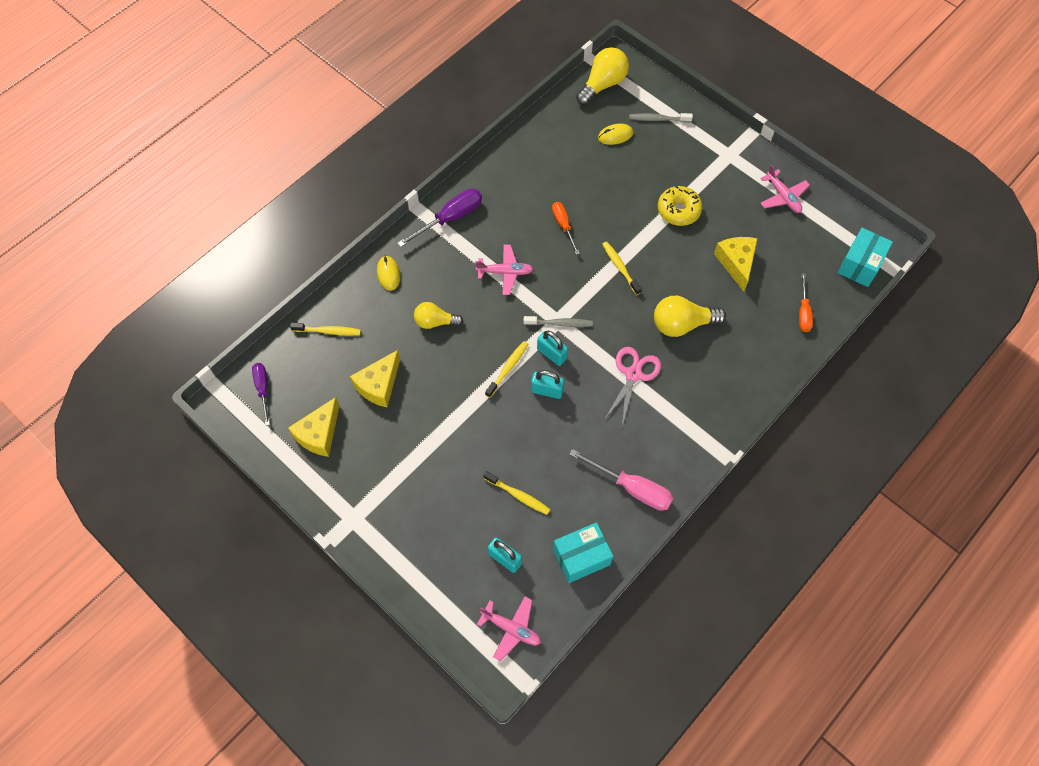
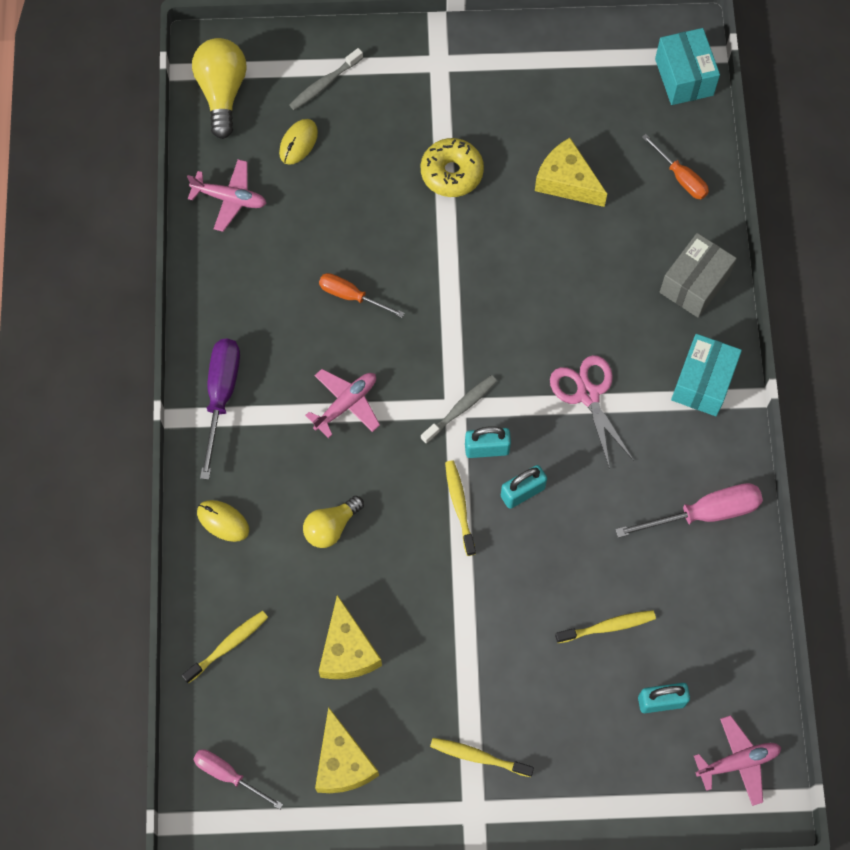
camera: 45 degrees left, 5 degrees up
purple screwdriver [252,363,270,426] -> pink screwdriver [193,749,283,810]
turquoise box [553,522,613,583] -> turquoise box moved to [671,334,742,416]
yellow toothbrush [602,241,642,295] -> yellow toothbrush moved to [430,738,534,777]
yellow light bulb [654,296,726,337] -> none
pink plane [760,165,810,213] -> pink plane moved to [187,159,267,232]
none -> grey box [660,233,737,318]

